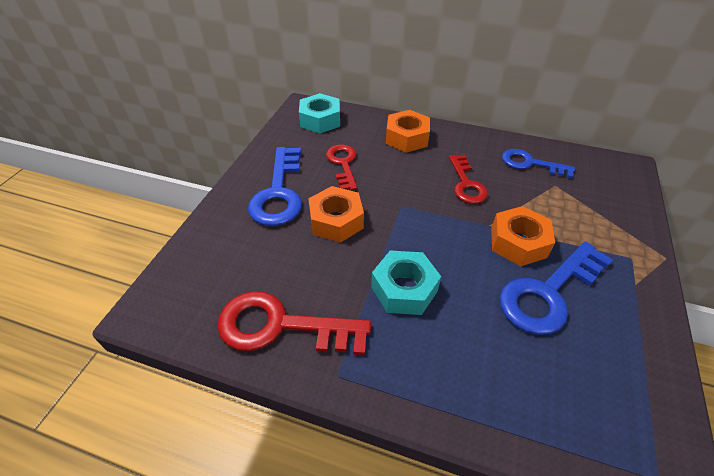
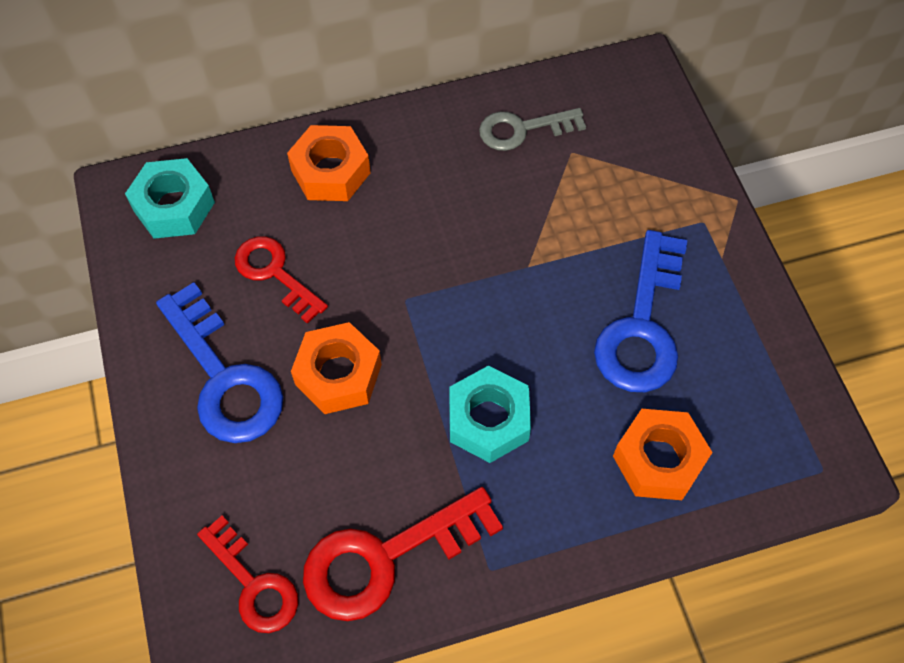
camera: 35 degrees left, 15 degrees up
red key [449,155,488,204] -> red key moved to [197,516,298,633]
orange nut [491,206,555,266] -> orange nut moved to [613,409,713,500]
blue key [502,149,575,179] -> grey key [479,108,586,151]

